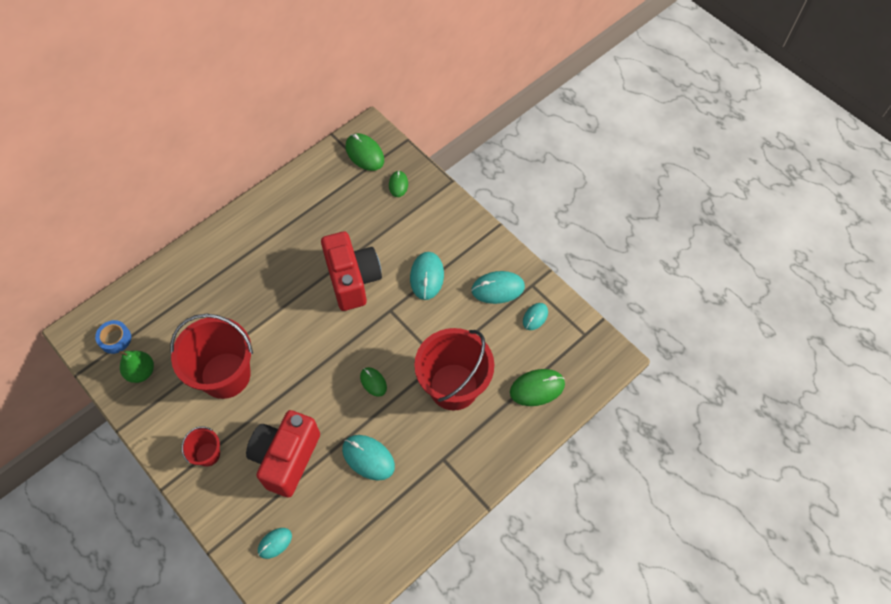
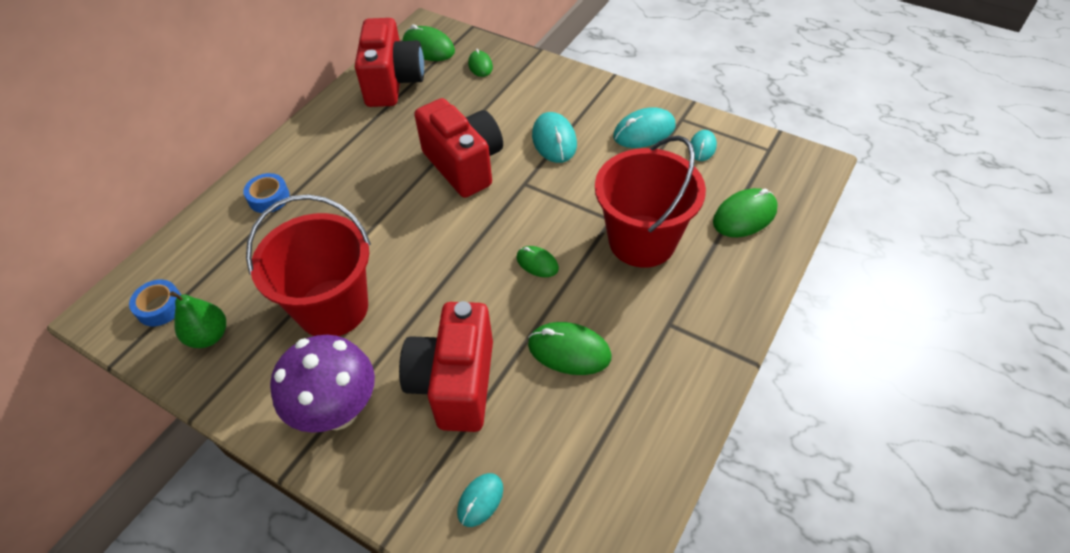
camera: 15 degrees left, 10 degrees down
red bucket [181,426,220,467] -> purple mushroom [270,335,375,433]
turquoise mouse [342,435,395,480] -> green mouse [528,322,612,375]
none -> blue tape [243,173,290,213]
none -> red camera [355,18,424,107]

